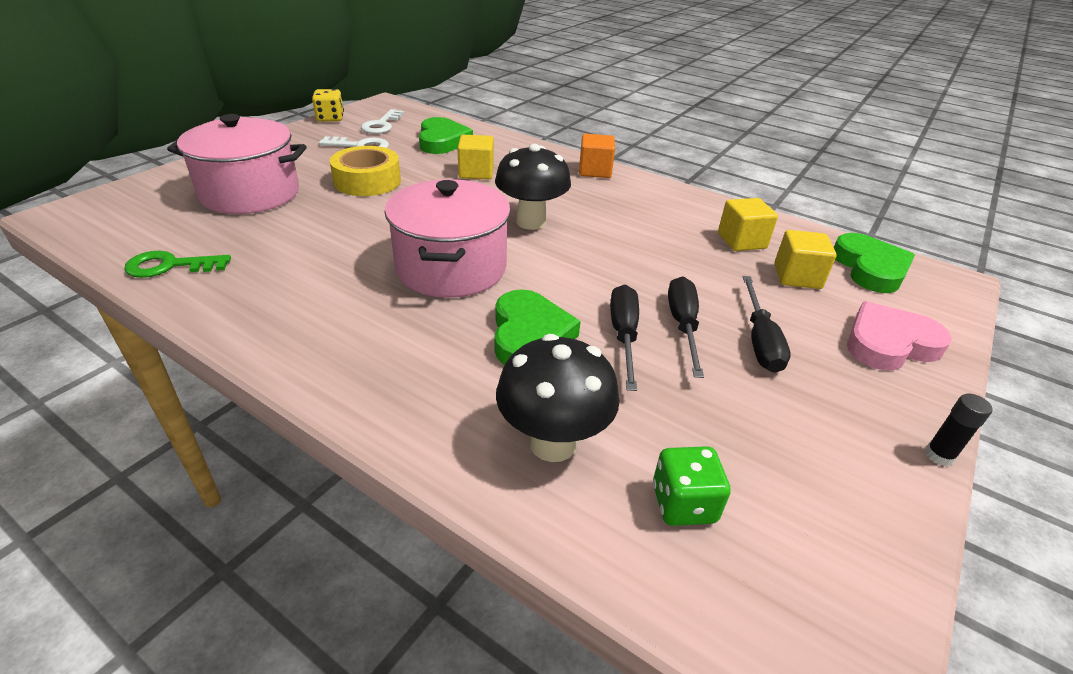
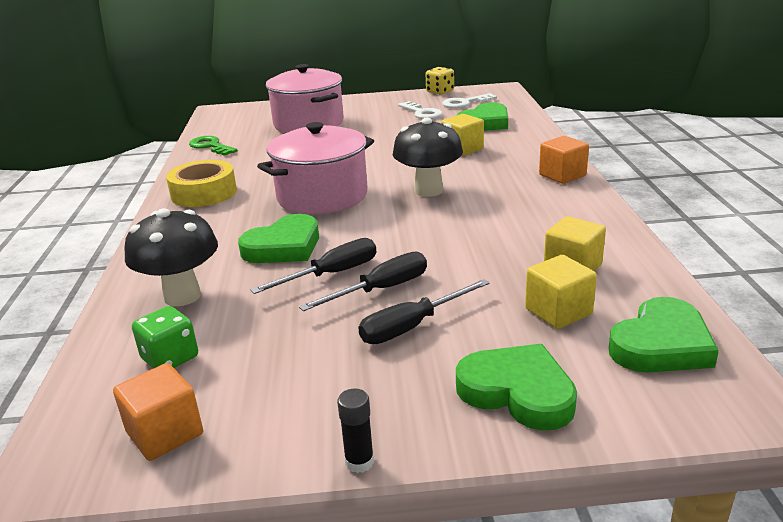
camera: 55 degrees right, 10 degrees down
yellow tape [330,146,401,196] -> yellow tape moved to [166,160,237,207]
pink heart [847,301,952,370] -> green heart [456,344,577,431]
none -> orange cube [113,363,203,461]

